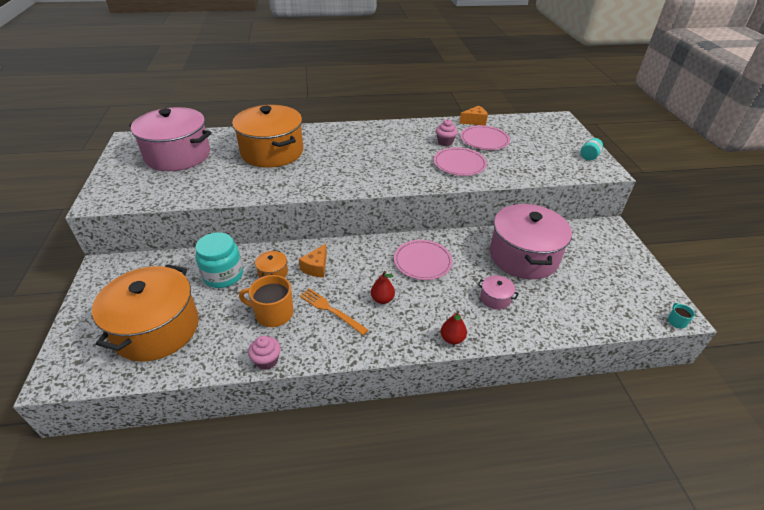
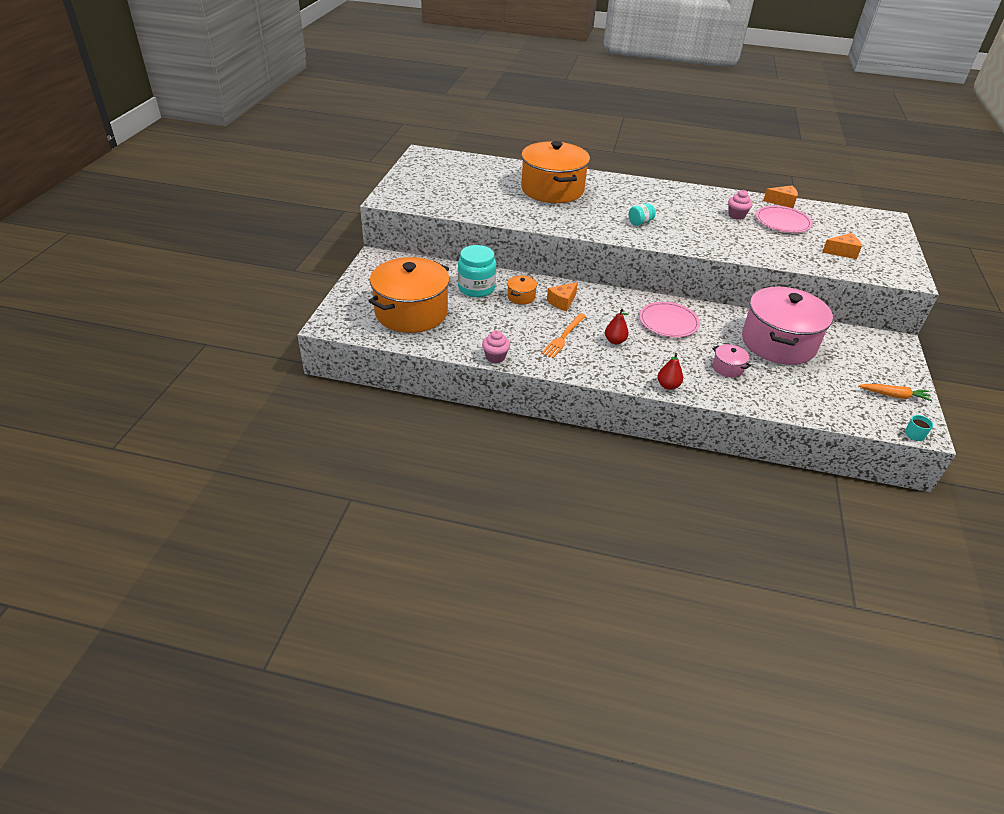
camera: 20 degrees right, 0 degrees up
pink pot [129,107,212,171] -> none
orange mug [239,275,293,327] -> none
orange fork [299,288,368,335] -> orange fork turned 120 degrees counterclockwise [541,313,586,358]
pink plate [434,147,487,176] -> none
turquoise jar [580,138,603,160] -> turquoise jar moved to [629,203,655,226]
none -> orange cheese [822,233,862,259]
none -> orange carrot [858,384,933,401]

